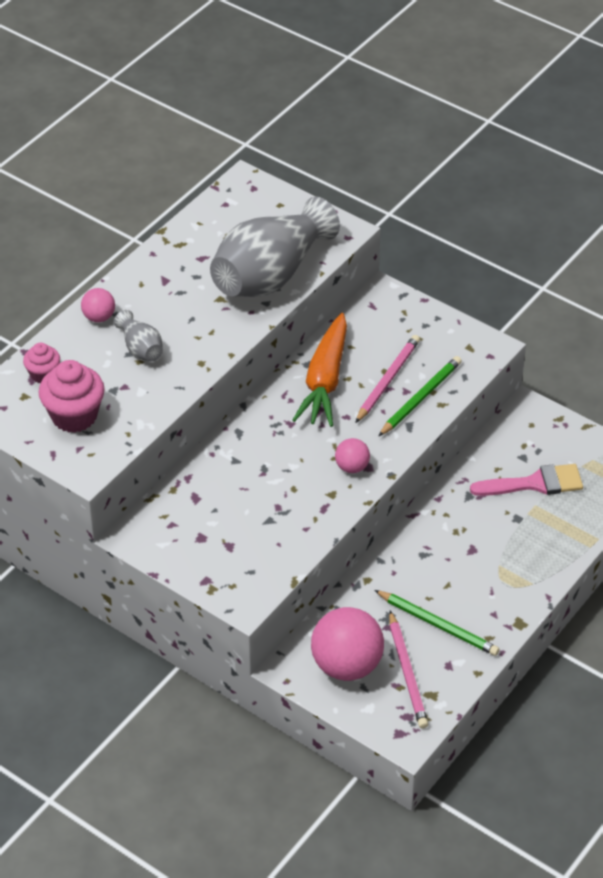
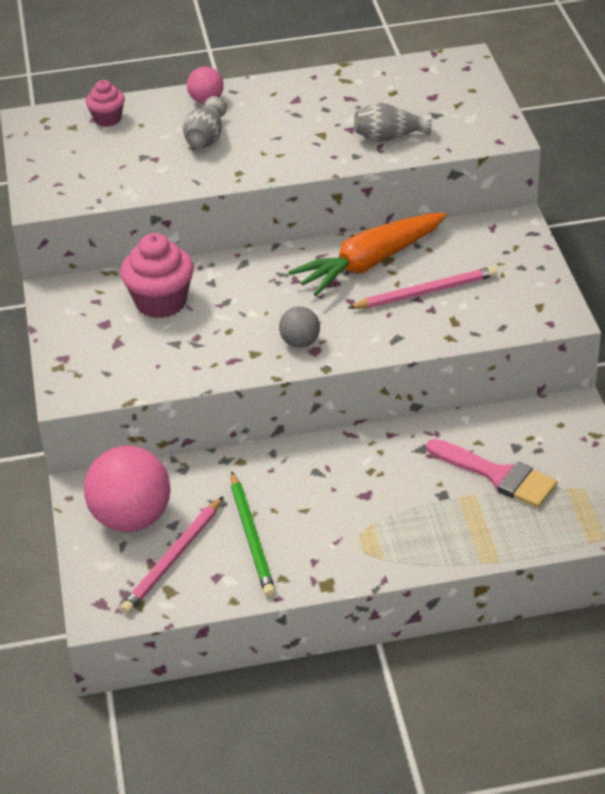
camera: 45 degrees right, 5 degrees down
pink cupcake [38,360,105,433] -> pink cupcake moved to [120,233,194,318]
grey vase [210,197,340,297] -> grey vase [354,103,432,142], size x0.45
pink ball [335,438,370,473] -> grey ball [279,307,320,348]
green pencil [378,356,462,437] -> none

